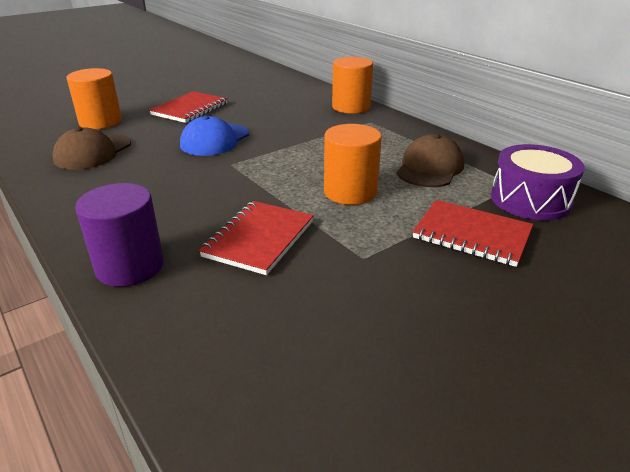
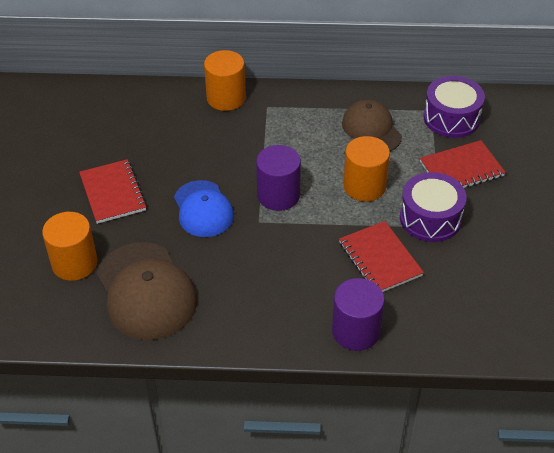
camera: 50 degrees left, 15 degrees up
brown cap [53,127,131,170] -> brown cap [96,242,197,340], size x1.51
none -> purple cylinder [256,145,301,211]
none -> purple drum [400,172,466,242]

